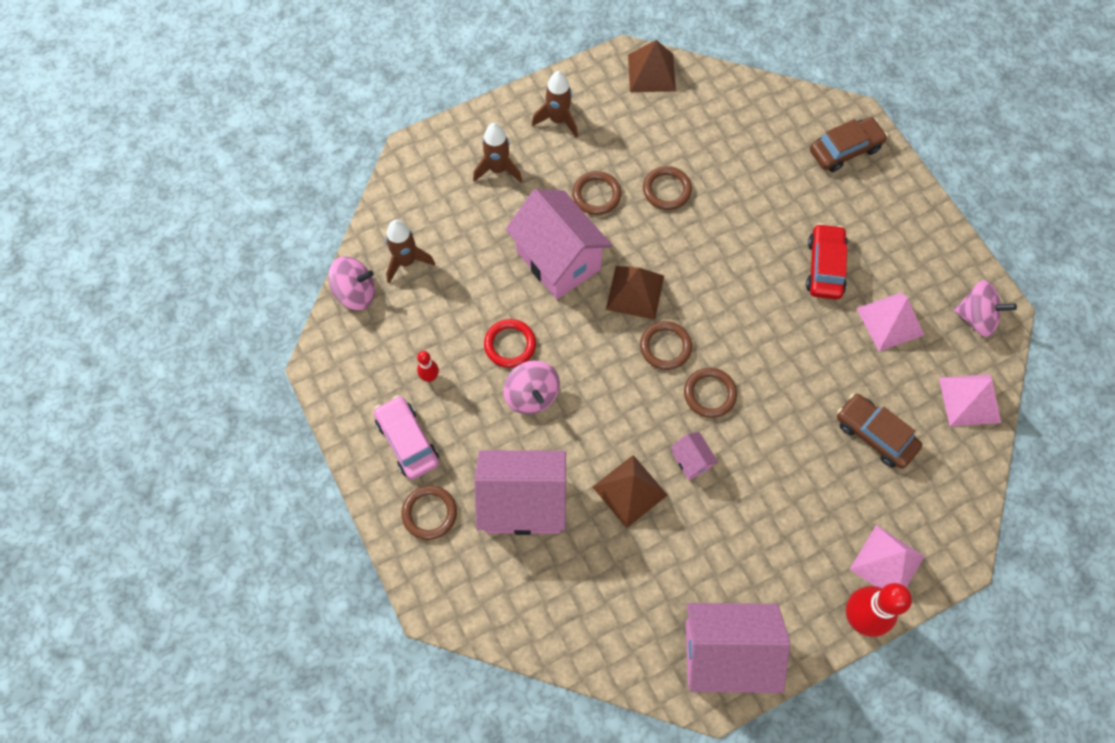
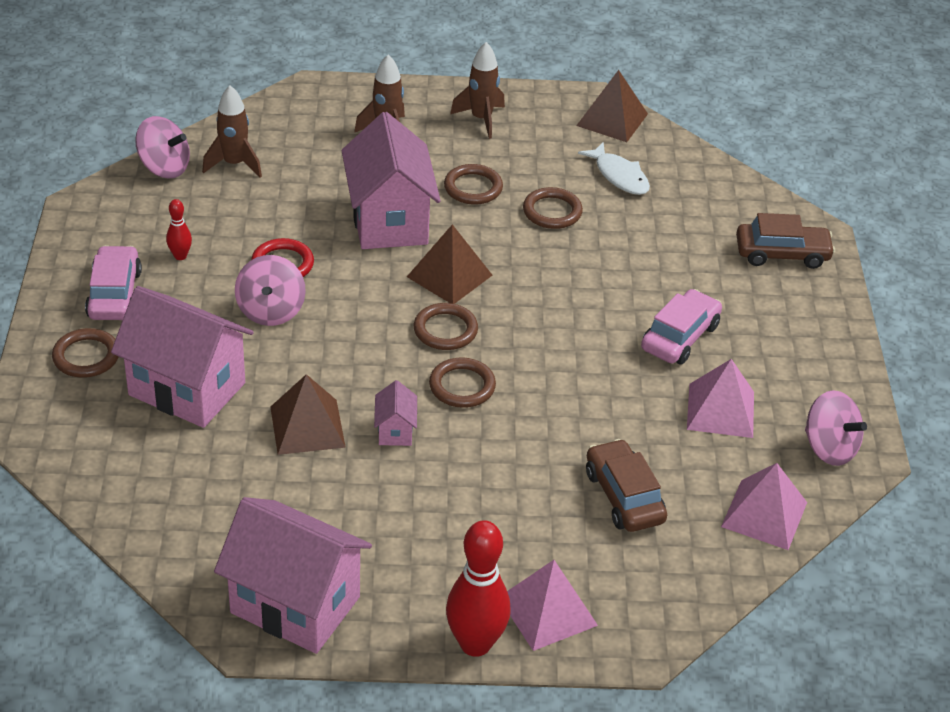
camera: 25 degrees right, 25 degrees down
red car [806,223,848,300] -> pink car [641,289,722,364]
none -> white fish [578,142,650,195]

